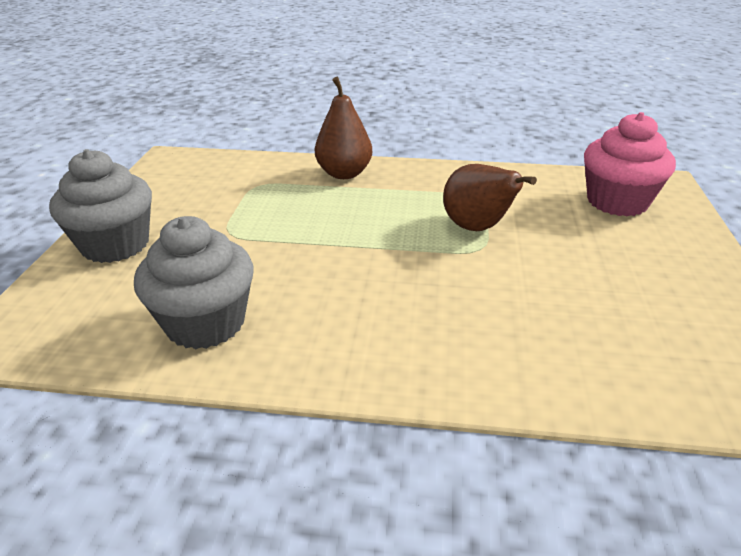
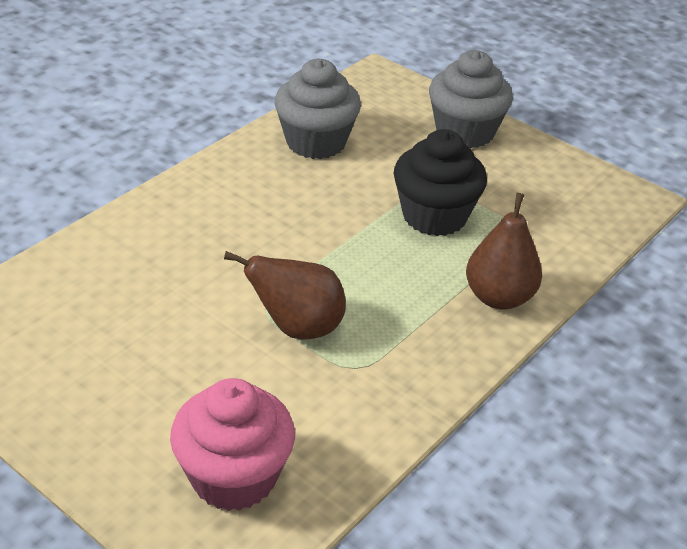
camera: 120 degrees right, 5 degrees up
none -> black cupcake [394,129,487,236]

